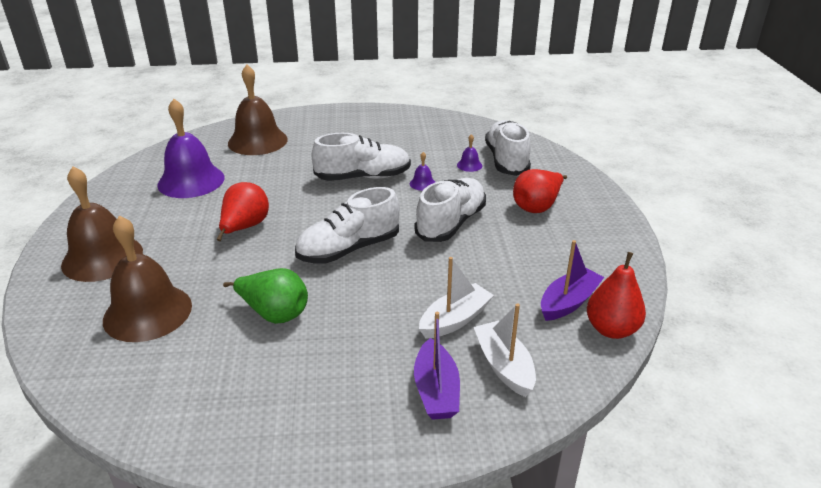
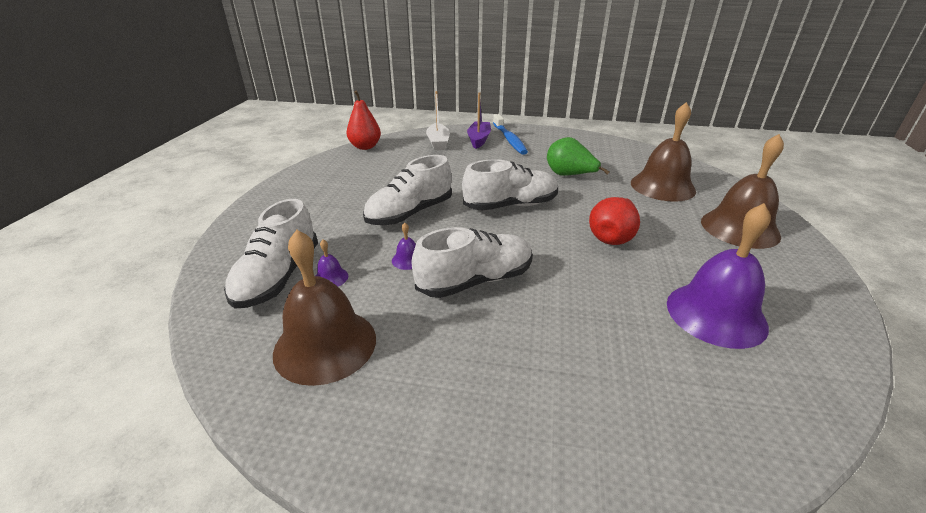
camera: 165 degrees left, 0 degrees up
brown bell [228,65,288,155] -> brown bell moved to [273,230,376,386]
white shoe [312,133,411,181] -> white shoe turned 150 degrees clockwise [412,227,533,298]
white boat [419,257,494,338] -> none
red pear [513,169,567,213] -> none
purple boat [541,240,604,321] -> none
none -> blue toothbrush [493,114,528,155]

